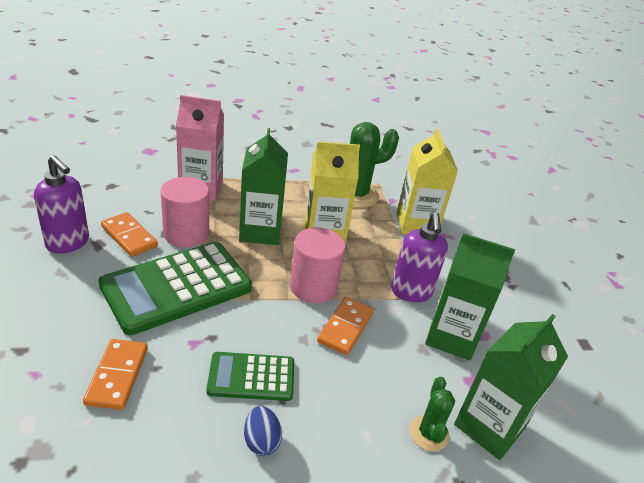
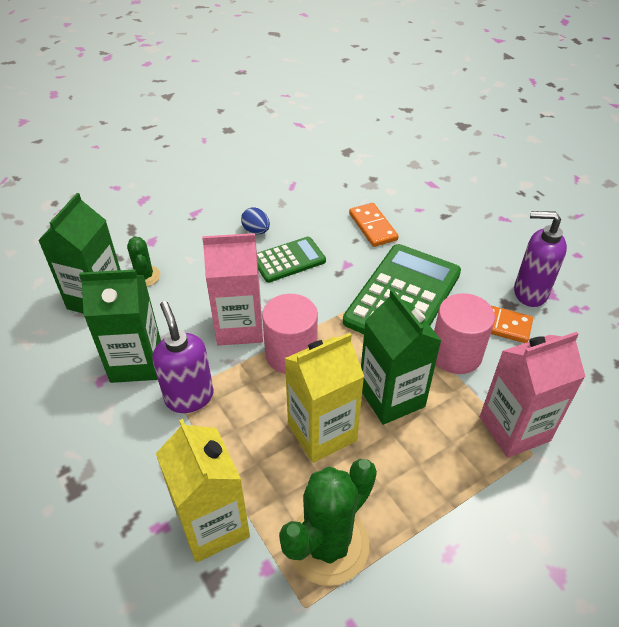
camera: 160 degrees right, 10 degrees up
orange domino [317,297,374,355] -> pink carton [202,233,263,346]

